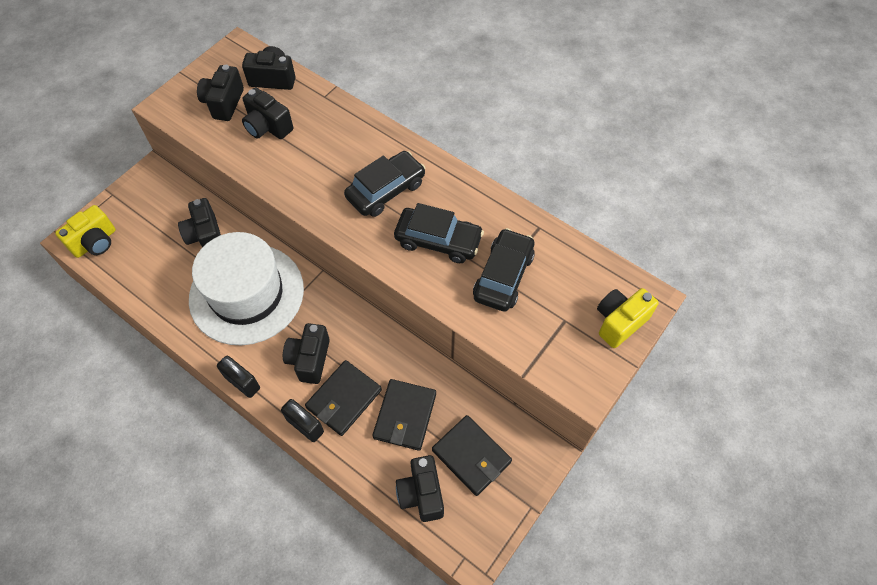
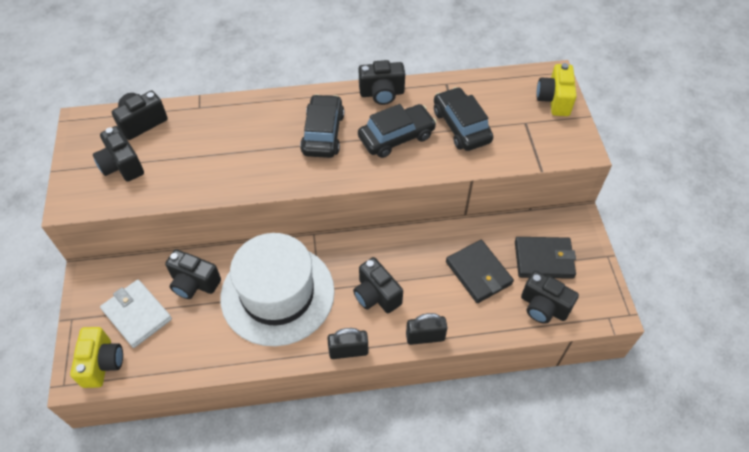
camera: 45 degrees left, 5 degrees down
black camera [242,87,293,139] -> black camera moved to [359,60,405,105]
black wallet [305,360,382,436] -> none
none -> white wallet [100,280,172,348]

